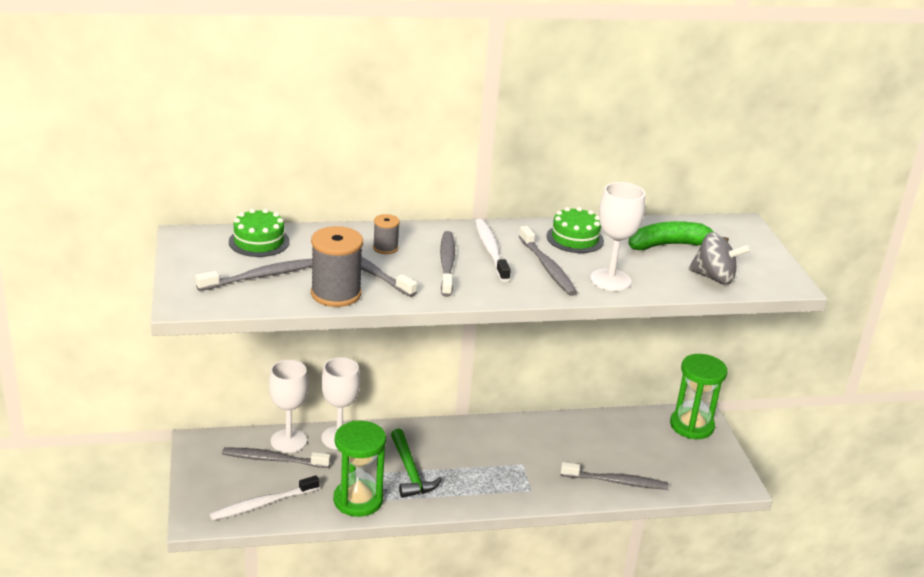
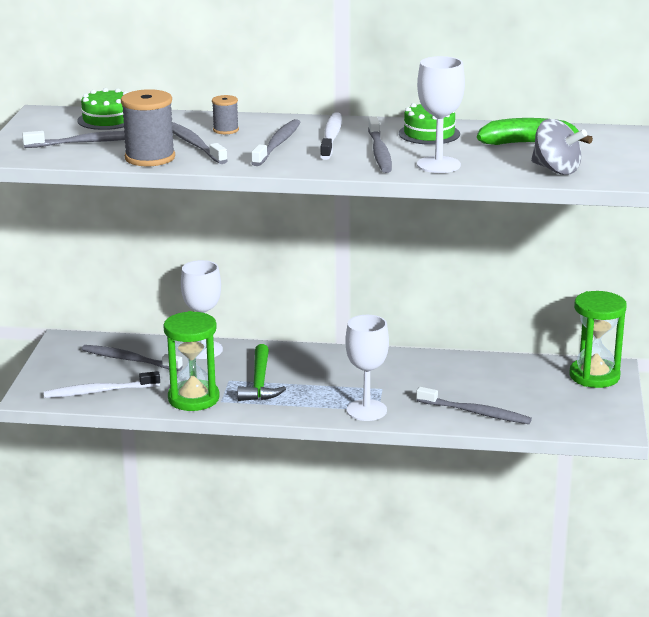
camera: 20 degrees right, 5 degrees down
white goblet [269,360,308,453] -> white goblet moved to [345,315,389,421]

